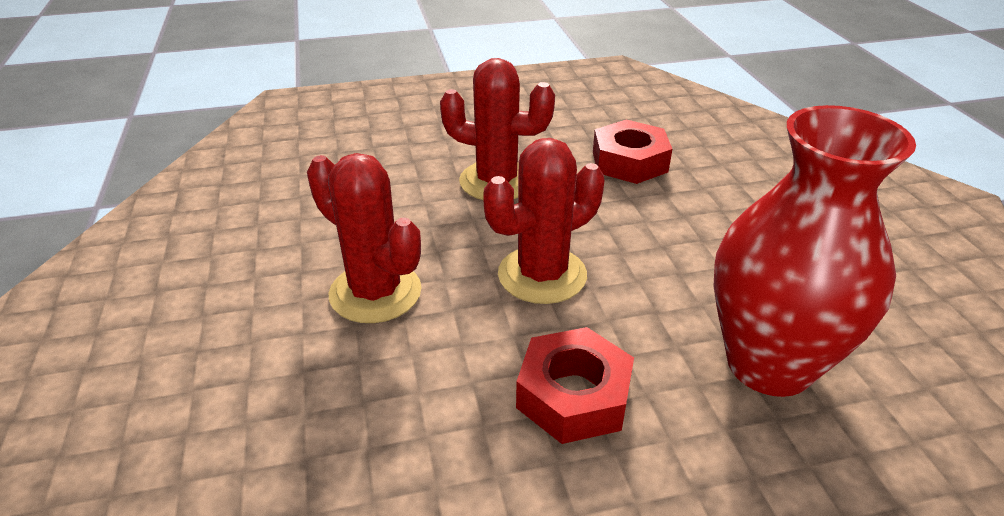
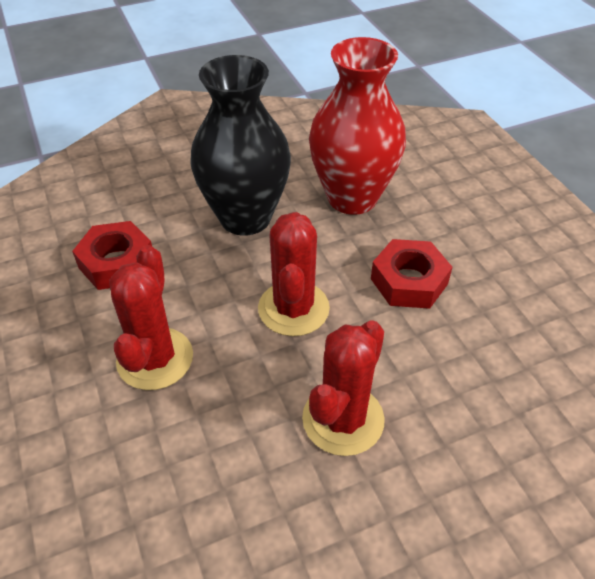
camera: 100 degrees left, 10 degrees up
red cactus [483,138,604,304] -> red cactus turned 45 degrees clockwise [258,212,330,336]
none -> black vase [190,55,291,236]

